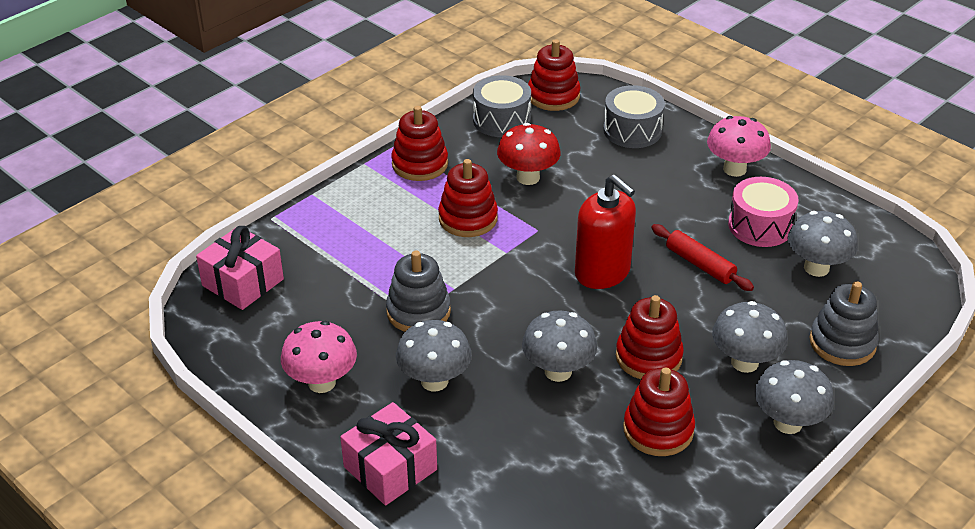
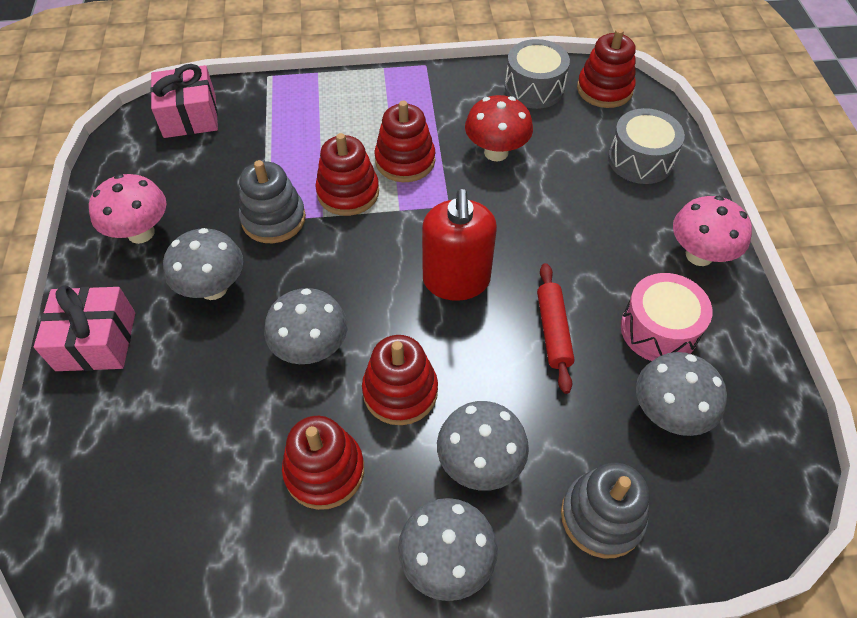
camera: 40 degrees right, 15 degrees up
red stacking toy [391,106,448,181] -> red stacking toy moved to [315,133,379,216]

